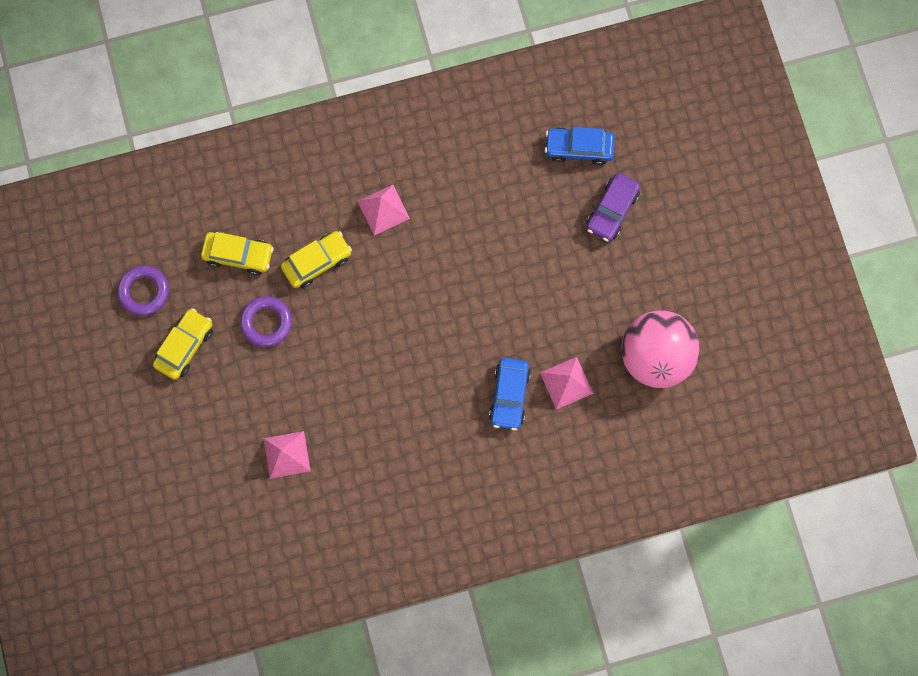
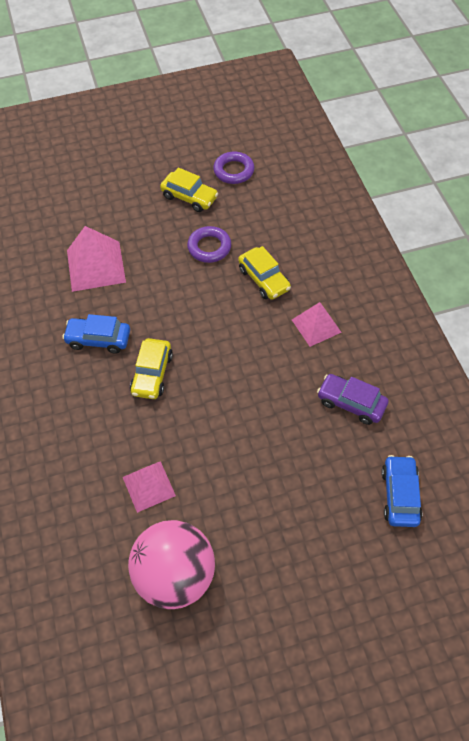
camera: 90 degrees right, 20 degrees down
yellow car [201,232,273,275] -> yellow car moved to [130,338,173,399]
pink pyramid [264,431,310,479] -> pink pyramid [67,226,126,292], size x1.54
blue car [489,358,531,431] -> blue car moved to [62,314,130,354]
purple car [586,173,640,242] -> purple car moved to [317,374,389,425]

